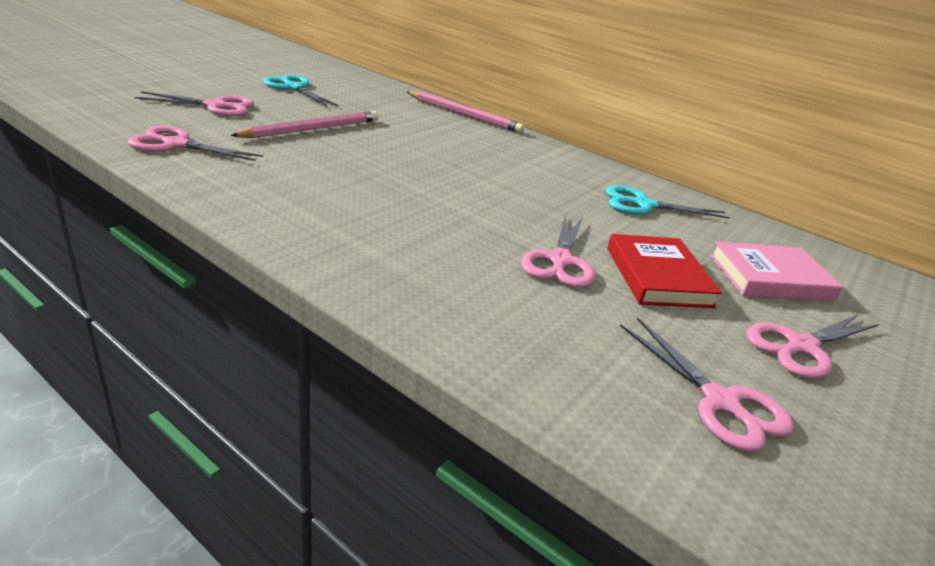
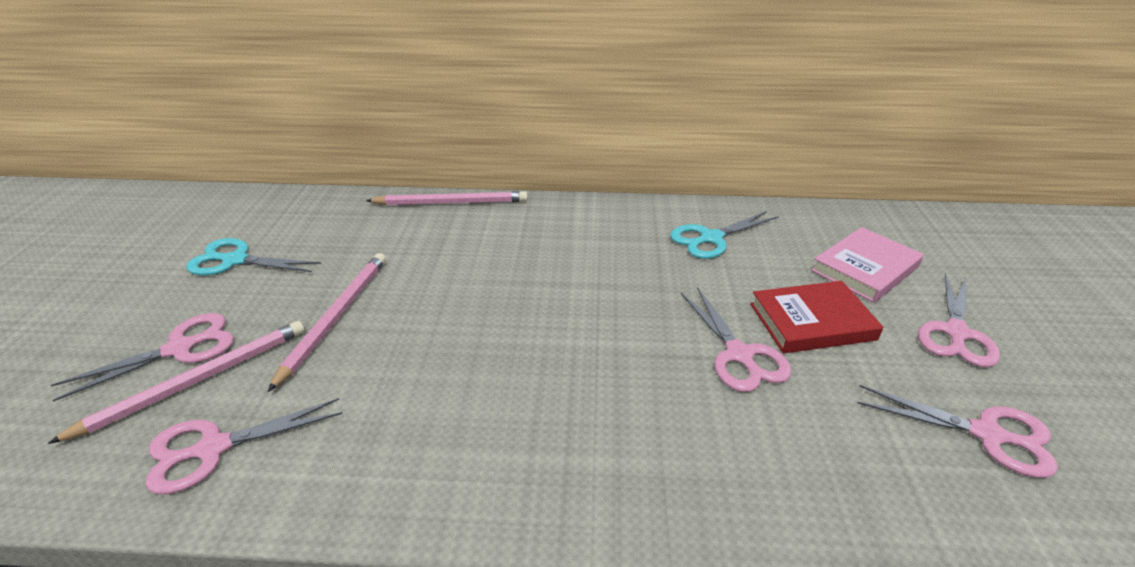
camera: 30 degrees left, 5 degrees up
red book [607,234,722,308] -> red book turned 60 degrees counterclockwise [750,281,883,353]
none -> pink pencil [48,321,305,444]

